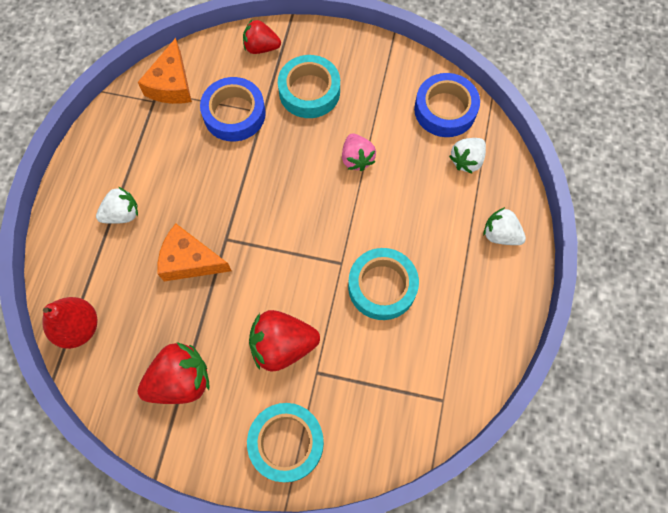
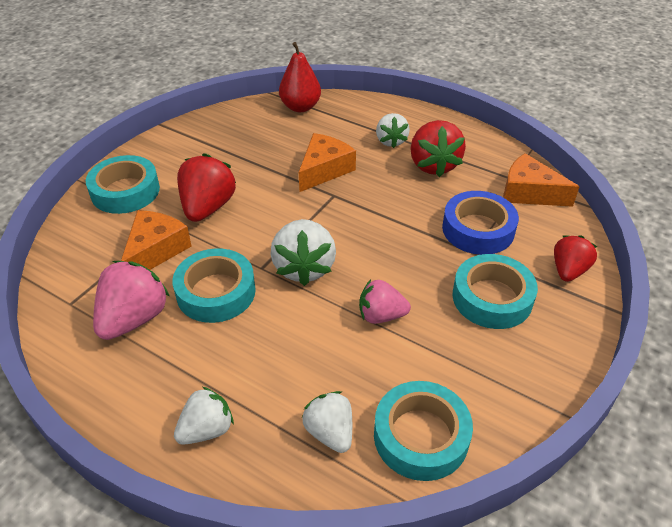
camera: 110 degrees right, 25 degrees down
red strawberry [138,342,209,404] -> red strawberry moved to [410,120,466,177]
blue tape [414,73,480,137] -> turquoise tape [374,381,473,481]
none -> pink strawberry [93,261,170,340]
none -> orange cheese [121,210,192,270]
none -> white strawberry [270,219,336,286]

